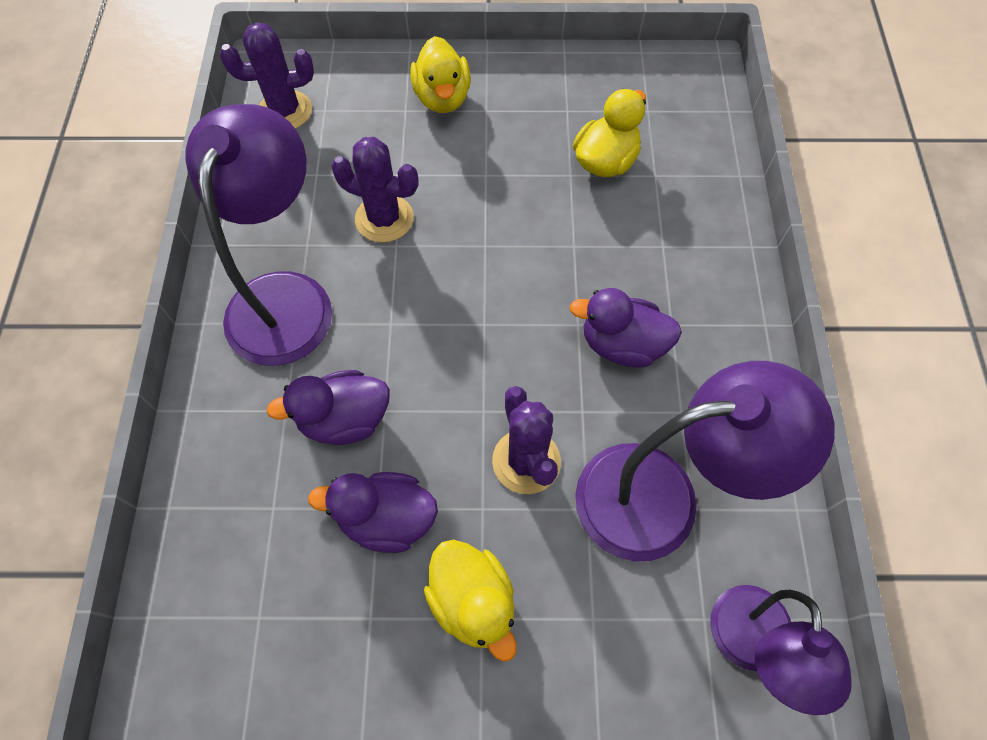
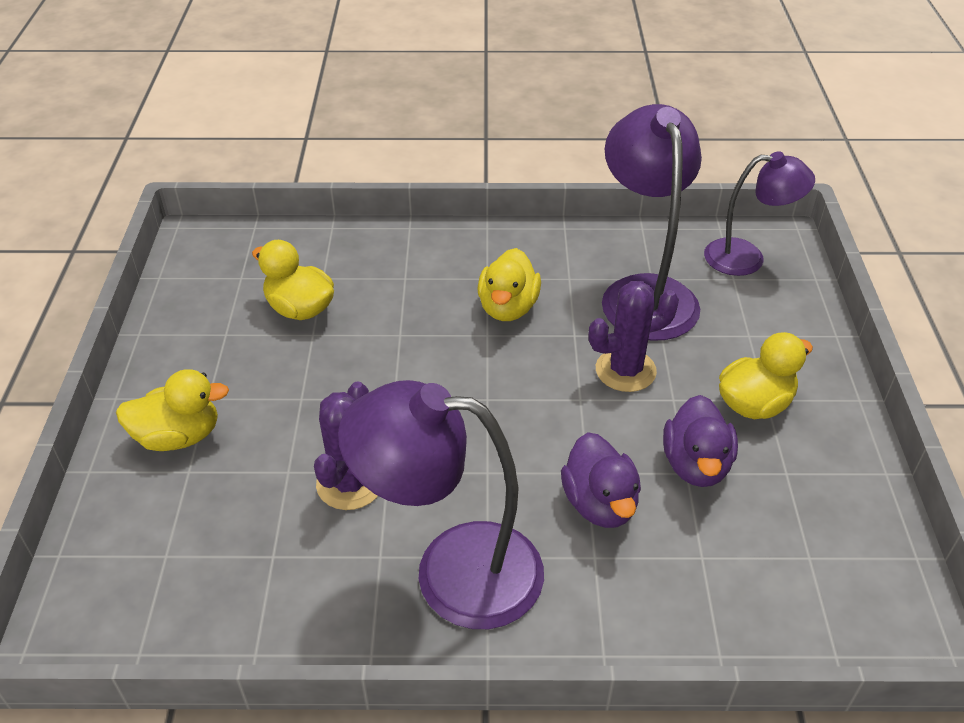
camera: 90 degrees left, 20 degrees down
purple cactus [220,22,314,129] -> none
purple duck [569,288,682,368] -> yellow duck [477,248,541,321]

